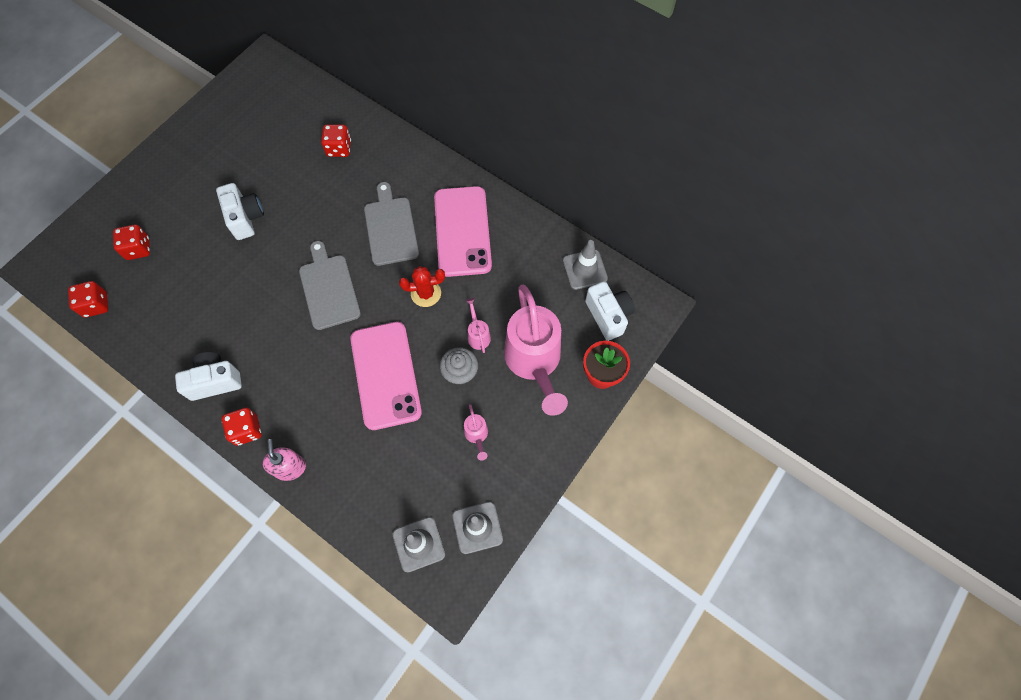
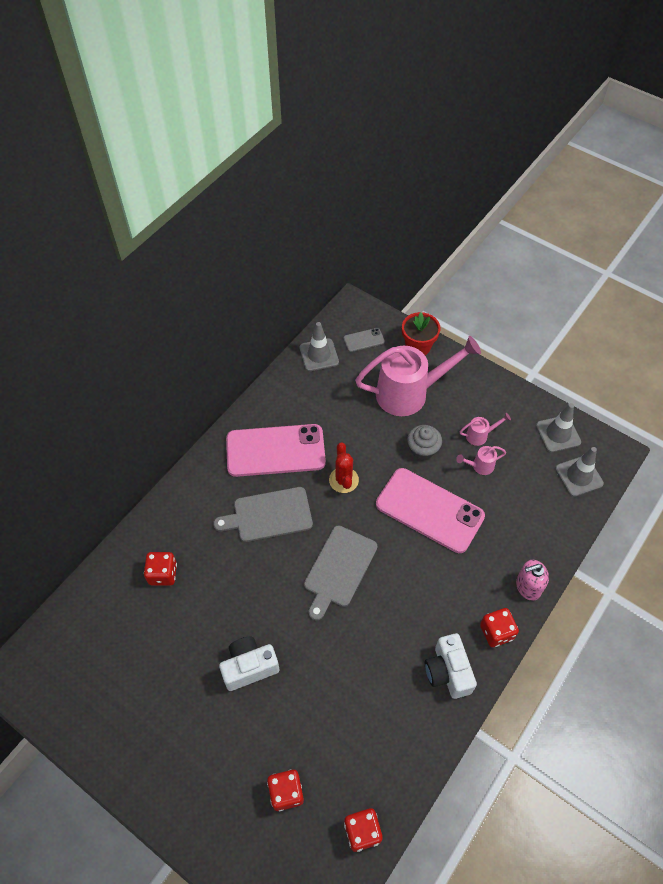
camera: 90 degrees left, 10 degrees down
grey cutting board [299,241,361,330] -> grey cutting board turned 45 degrees counterclockwise [304,526,377,621]
pink phone [350,322,422,430] -> pink phone turned 45 degrees clockwise [376,468,485,553]
pink watering can [466,298,491,353] -> pink watering can moved to [456,446,506,475]
white camera [585,281,635,341] -> grey phone [343,328,385,352]

